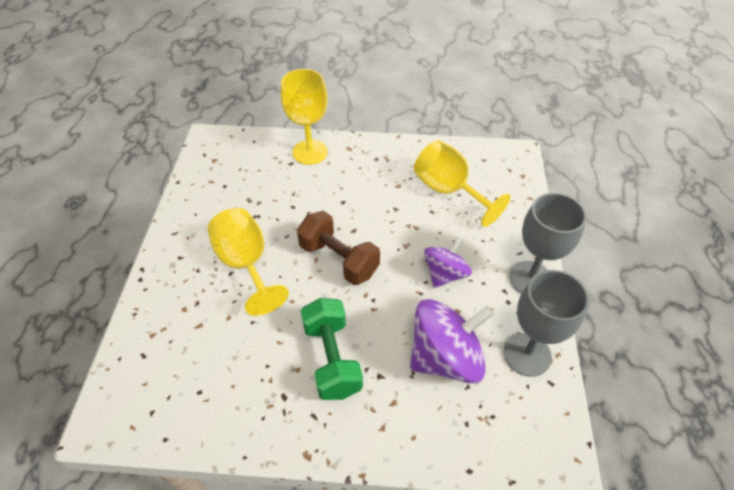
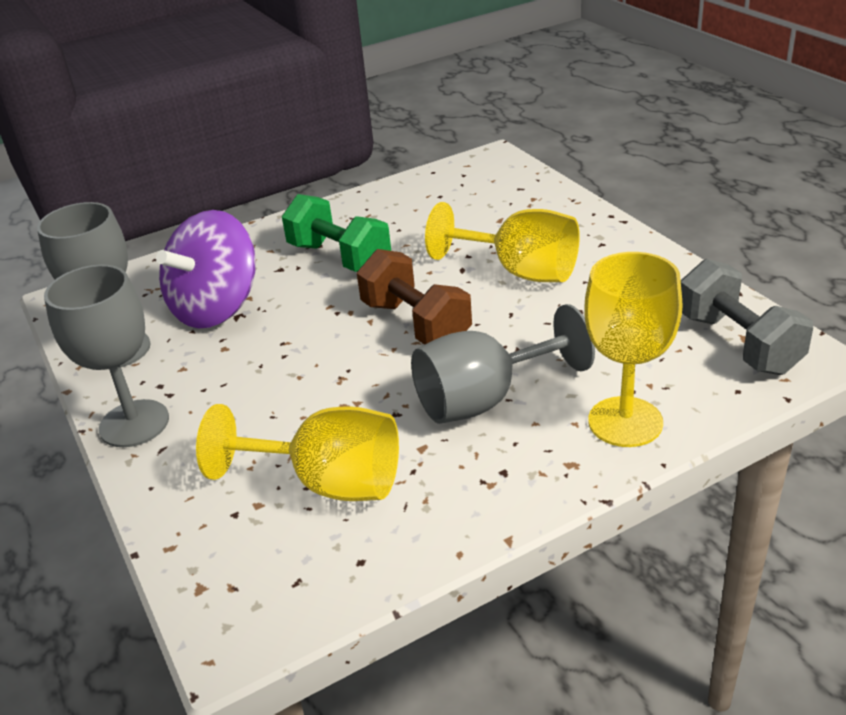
camera: 150 degrees right, 15 degrees down
brown dumbbell [297,211,380,285] -> brown dumbbell turned 45 degrees clockwise [357,249,472,345]
purple spinning top [424,236,472,288] -> none
none -> grey goblet [411,304,595,424]
none -> grey dumbbell [681,259,813,375]

